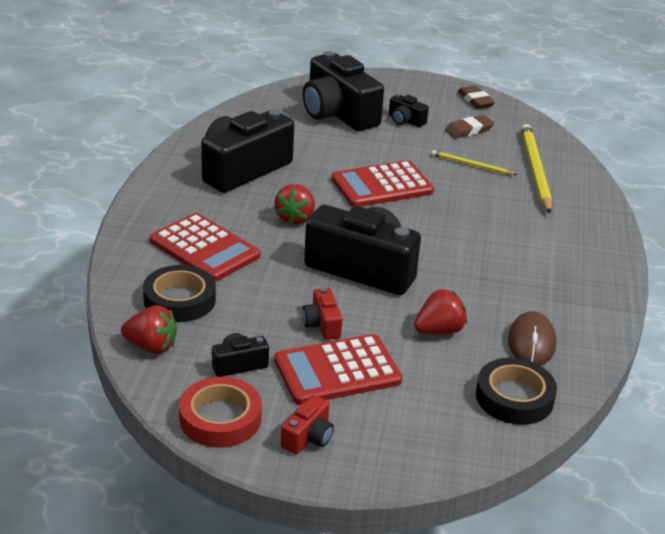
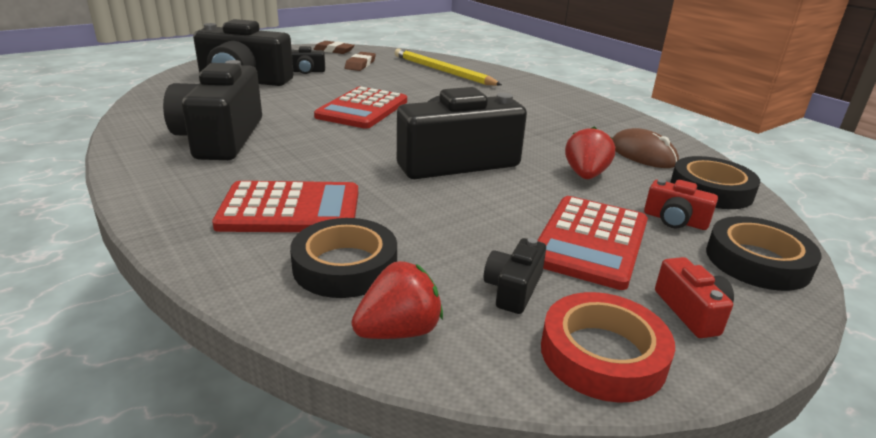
camera: 45 degrees left, 5 degrees down
red strawberry [274,184,315,225] -> none
red camera [302,287,342,340] -> red camera moved to [644,179,718,230]
yellow pencil [431,150,517,175] -> none
none -> black tape [706,216,821,291]

